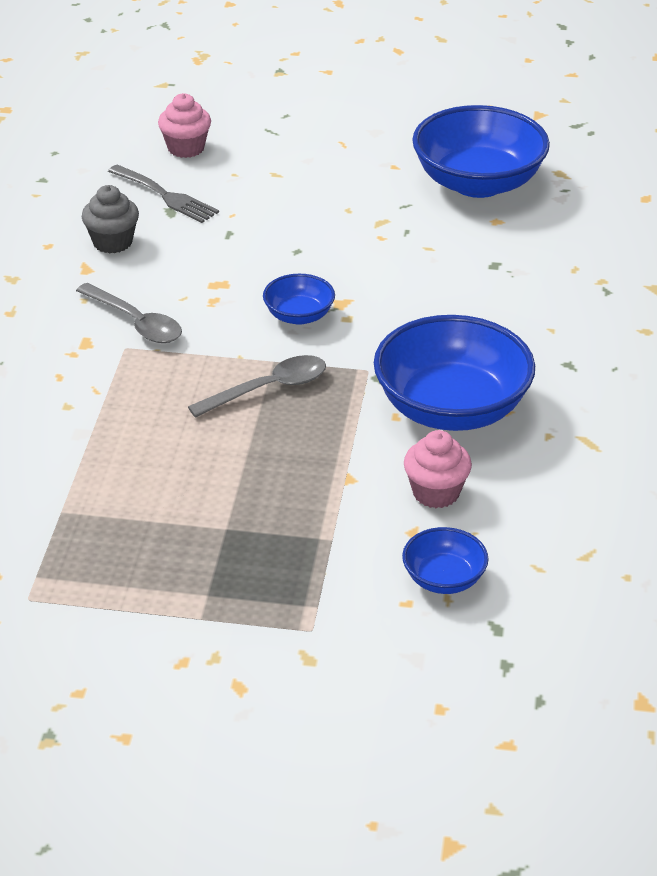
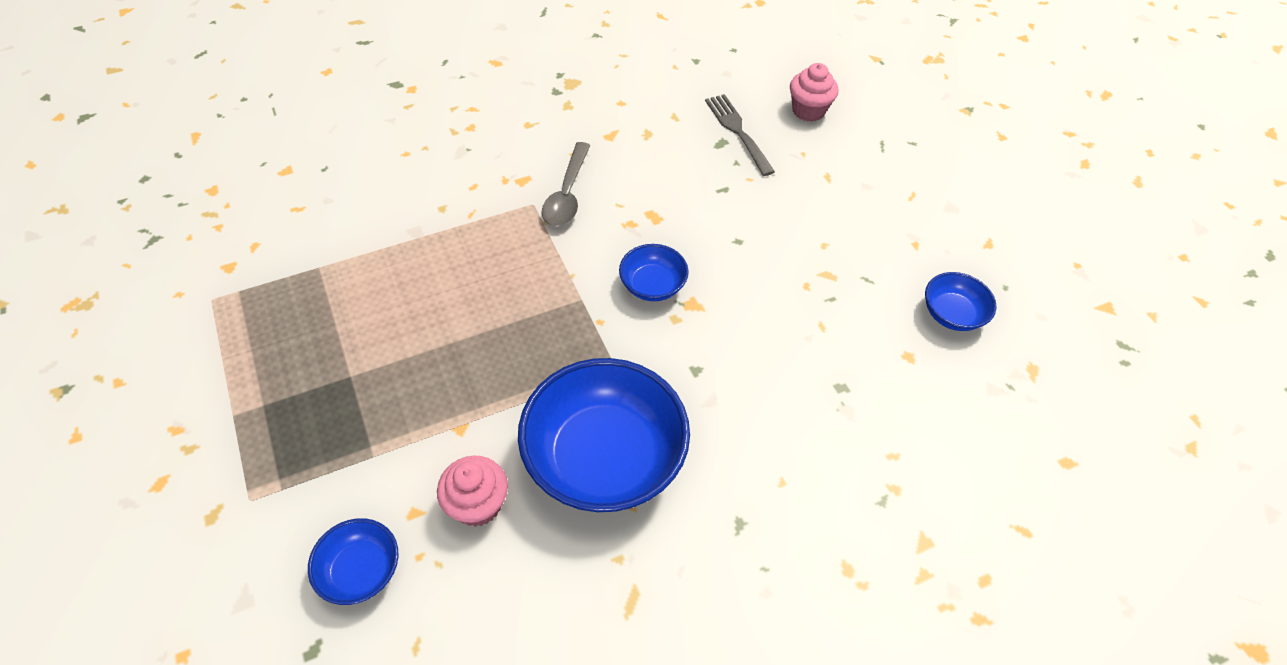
camera: 55 degrees right, 15 degrees up
grey cupcake [82,185,139,253] -> none
grey fork [108,165,219,223] -> grey fork turned 150 degrees clockwise [705,94,775,176]
grey spoon [188,355,326,418] -> none
blue bowl [412,105,550,198] -> blue bowl [925,272,996,331], size x0.48

